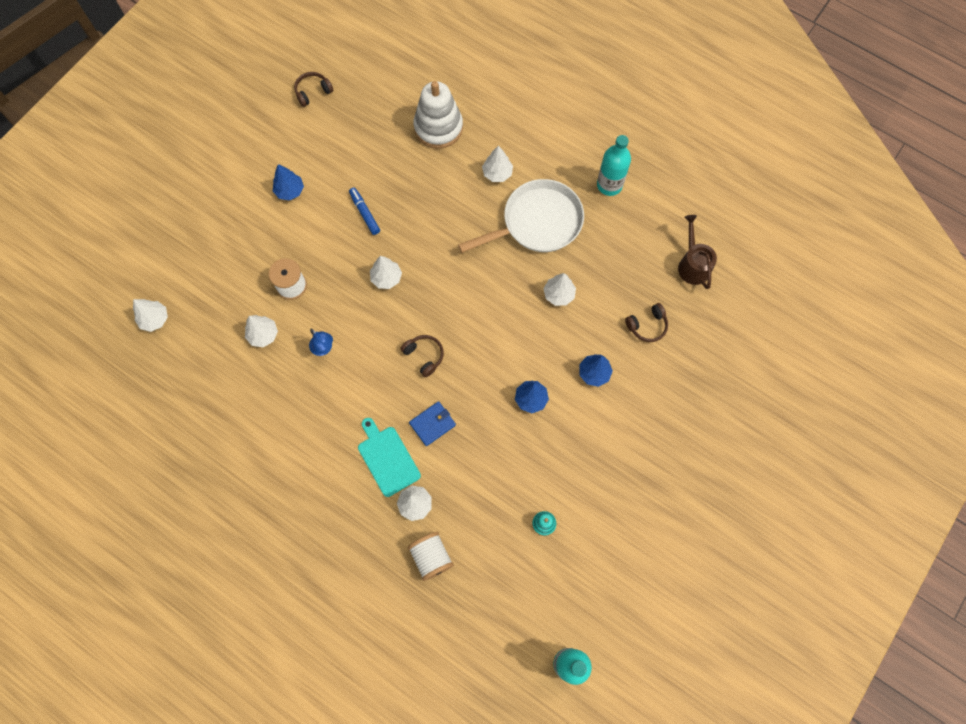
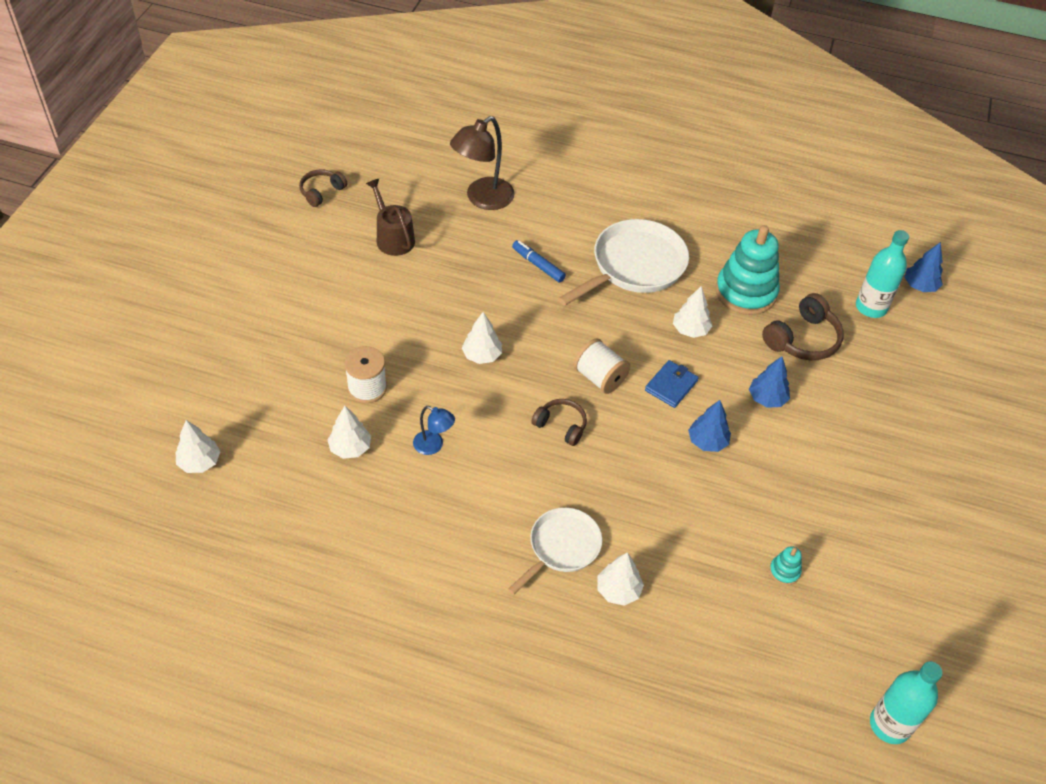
camera: 20 degrees left, 20 degrees down
blue tree [273,164,304,201] -> blue tree moved to [904,242,943,292]
blue marker [349,188,380,235] -> blue marker moved to [512,240,566,283]
turquoise cutting board [358,418,421,497] -> white pan [508,507,602,595]
white spool [407,532,454,581] -> white spool moved to [574,338,630,394]
blue wallet [409,401,456,446] -> blue wallet moved to [645,360,699,408]
white stacking toy [414,81,463,149] -> brown lamp [450,116,515,210]
white tree [482,146,513,182] -> none
turquoise bottle [597,135,631,196] -> turquoise bottle moved to [856,230,909,318]
brown headphones [625,303,668,342] -> brown headphones [762,293,844,360], size x1.56
brown watering can [678,215,717,289] -> brown watering can moved to [366,179,415,256]
none -> turquoise stacking toy [716,225,780,315]

